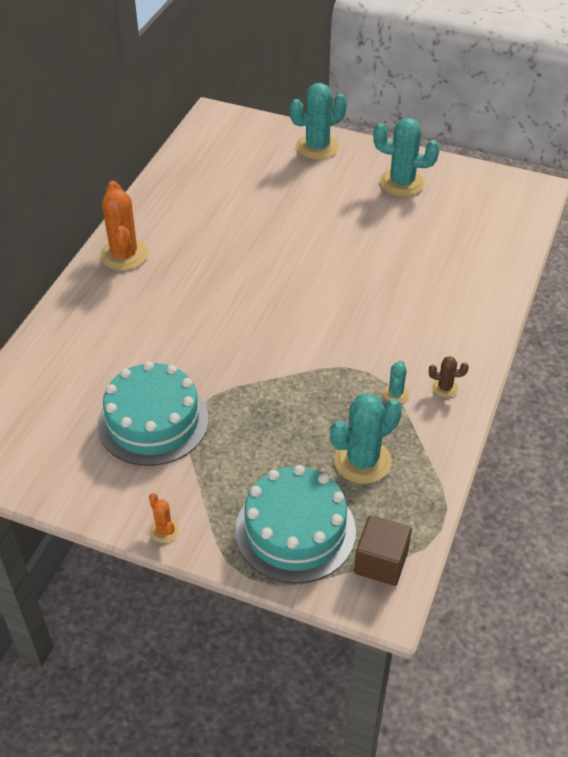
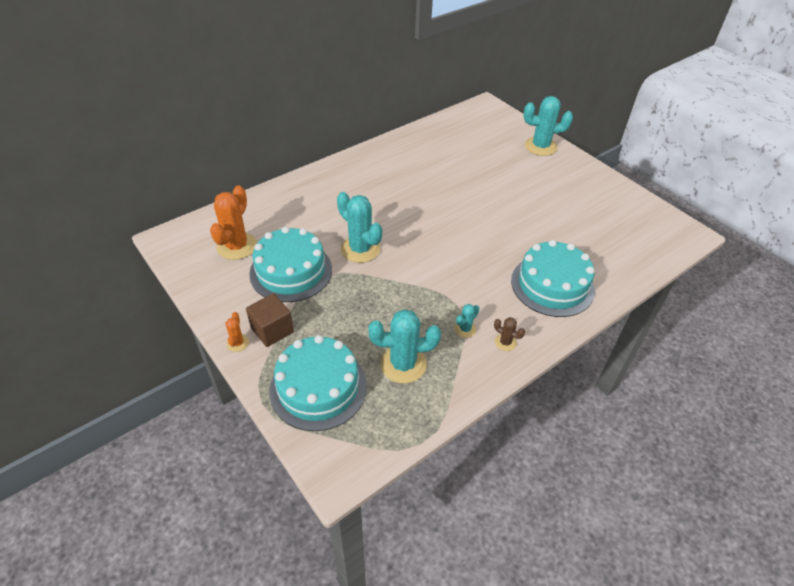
camera: 30 degrees right, 0 degrees up
orange cactus [100,181,148,271] -> orange cactus moved to [210,185,257,260]
brown cube [354,515,412,586] -> brown cube moved to [246,293,294,347]
turquoise cactus [373,118,440,196] -> turquoise cactus moved to [337,192,382,263]
none -> turquoise cake [511,240,595,317]

